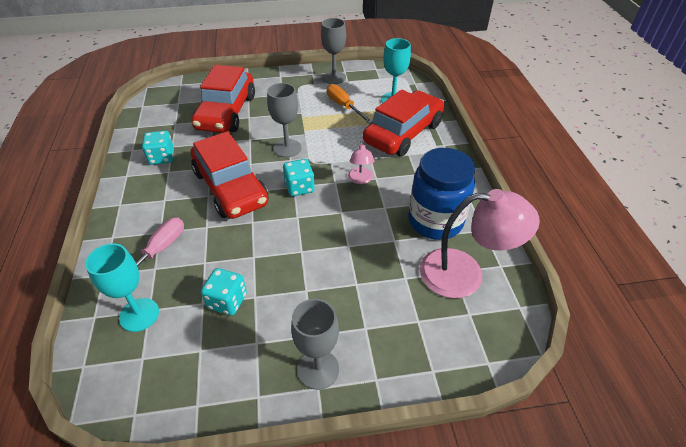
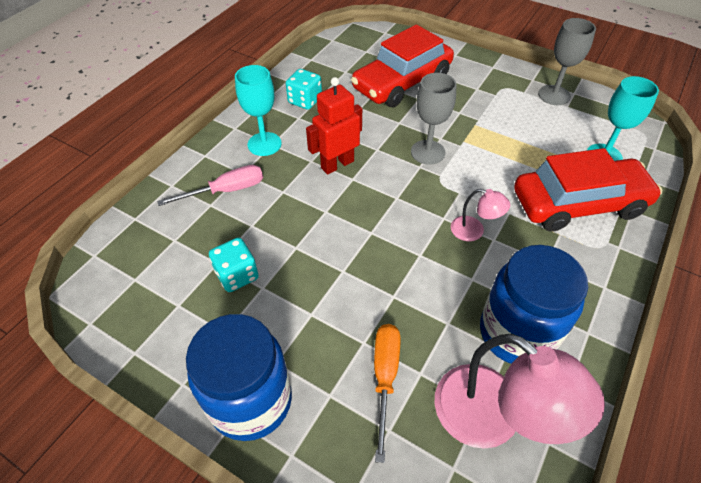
camera: 40 degrees right, 5 degrees up
turquoise goblet [85,243,159,332] -> turquoise goblet moved to [235,65,282,156]
red car [191,131,269,219] -> red robot [306,77,362,175]
turquoise dice [283,159,315,196] -> none
grey goblet [291,299,339,390] -> blue jar [186,314,292,441]
orange screwdriver [327,84,372,124] -> orange screwdriver moved to [374,324,400,463]
pink lamp [348,141,375,184] -> pink lamp turned 105 degrees counterclockwise [451,189,510,241]

